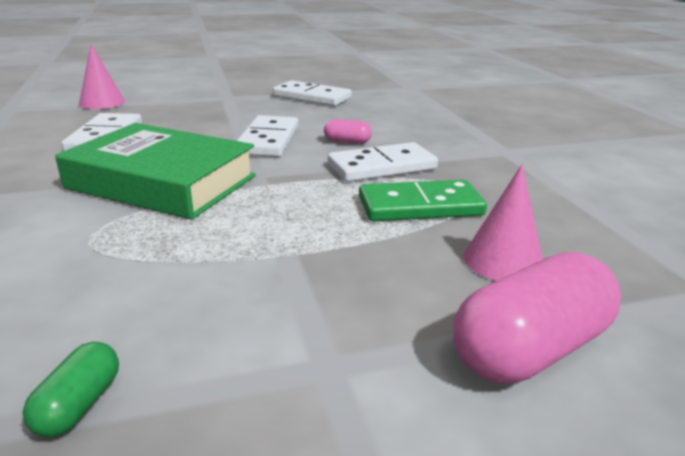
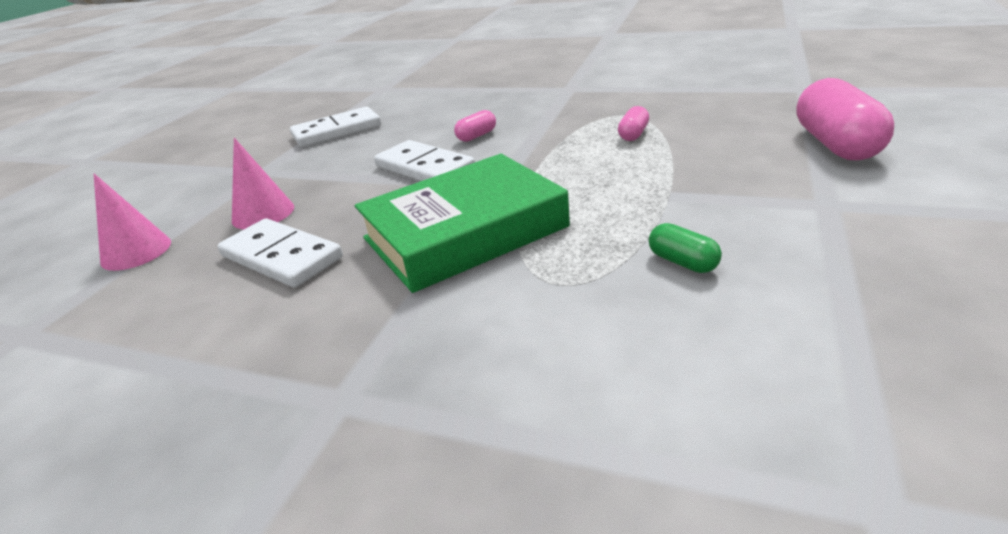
camera: 50 degrees left, 5 degrees up
green capsule [23,342,119,437] -> green capsule moved to [649,223,722,273]
white domino [328,142,438,182] -> none
green domino [359,180,487,221] -> pink capsule [618,106,649,141]
pink cone [464,165,543,281] -> pink cone moved to [232,138,294,229]

